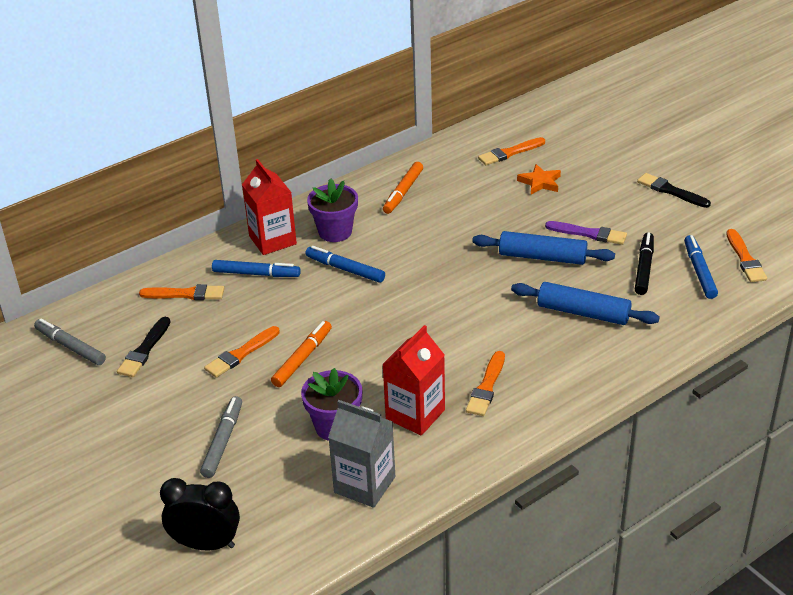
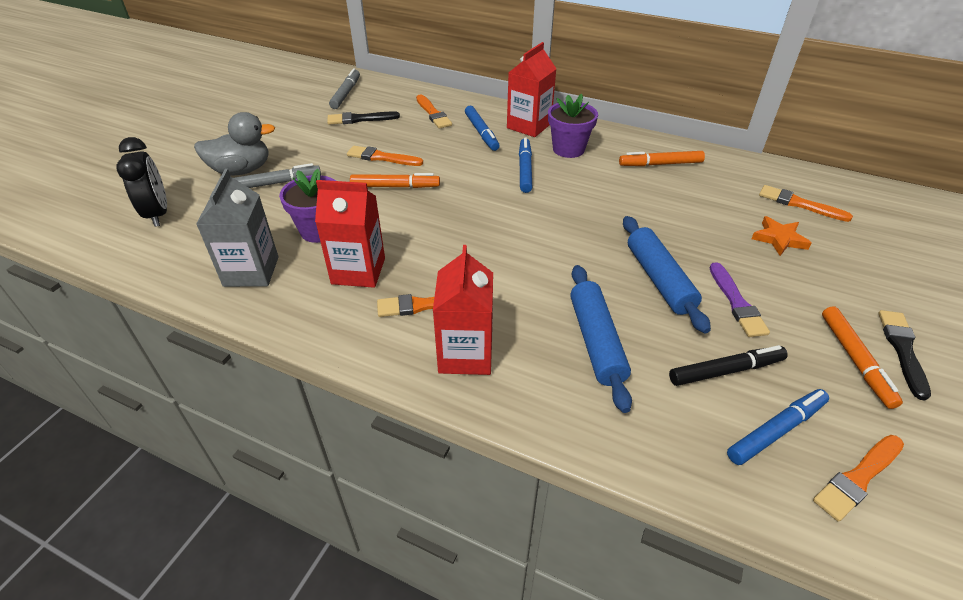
camera: 60 degrees right, 5 degrees up
none -> grey duck [194,112,275,176]
none -> red carton [433,245,493,375]
none -> orange marker [822,306,903,409]

